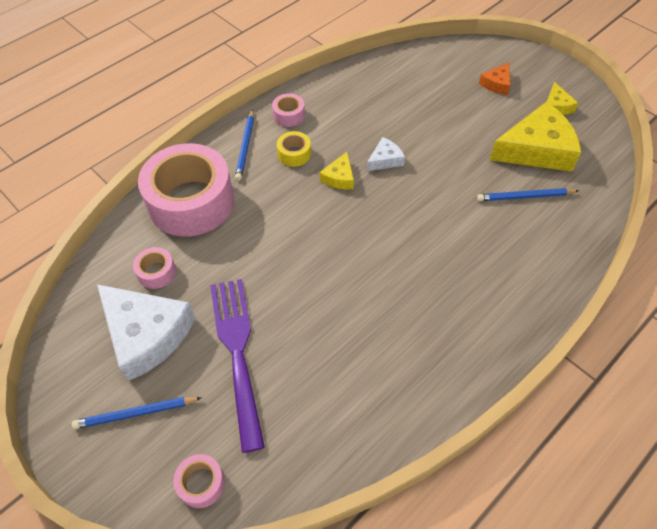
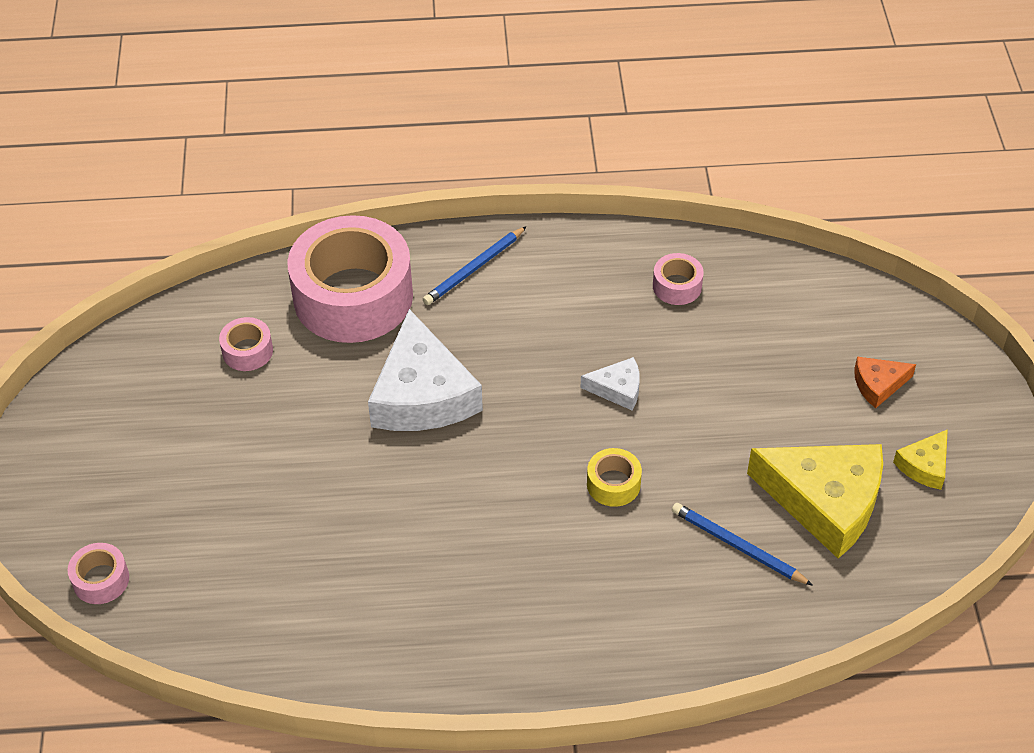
camera: 40 degrees right, 5 degrees down
blue pencil [72,397,202,429] -> none
white cheese [97,284,196,381] -> white cheese moved to [368,309,483,431]
purple fork [210,279,265,453] -> none
pink tape [272,93,305,127] -> pink tape moved to [653,253,704,305]
yellow tape [277,131,311,167] -> yellow tape moved to [587,448,642,507]
yellow cheese [320,152,354,190] -> none

